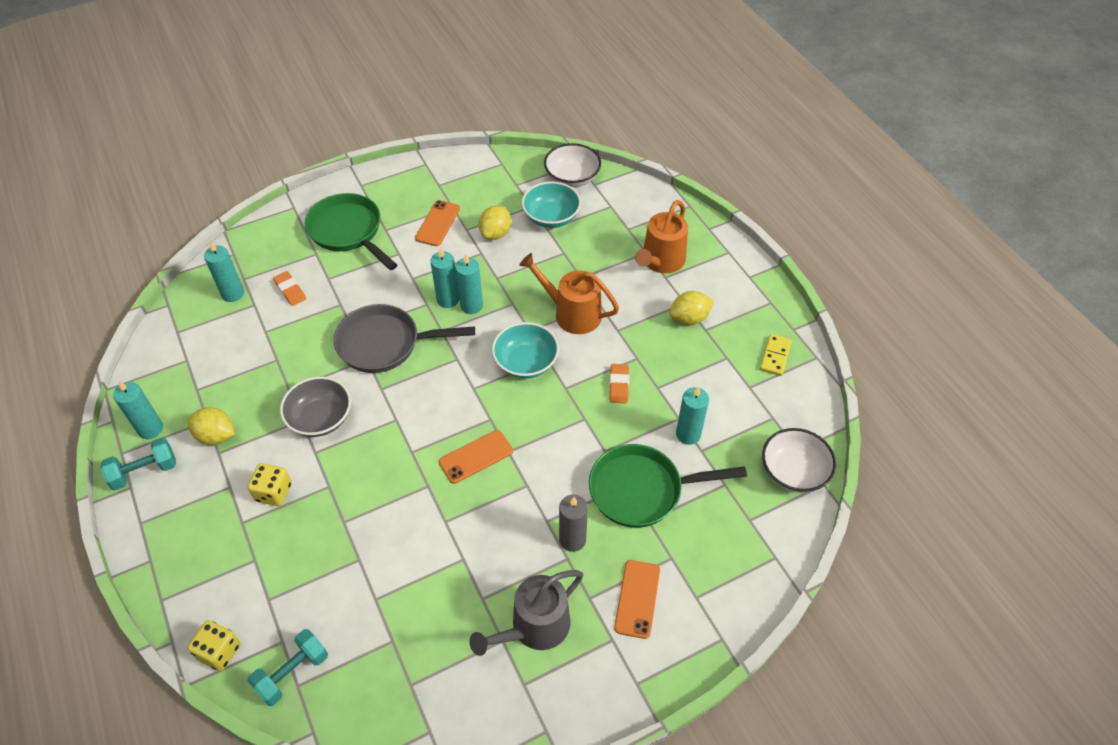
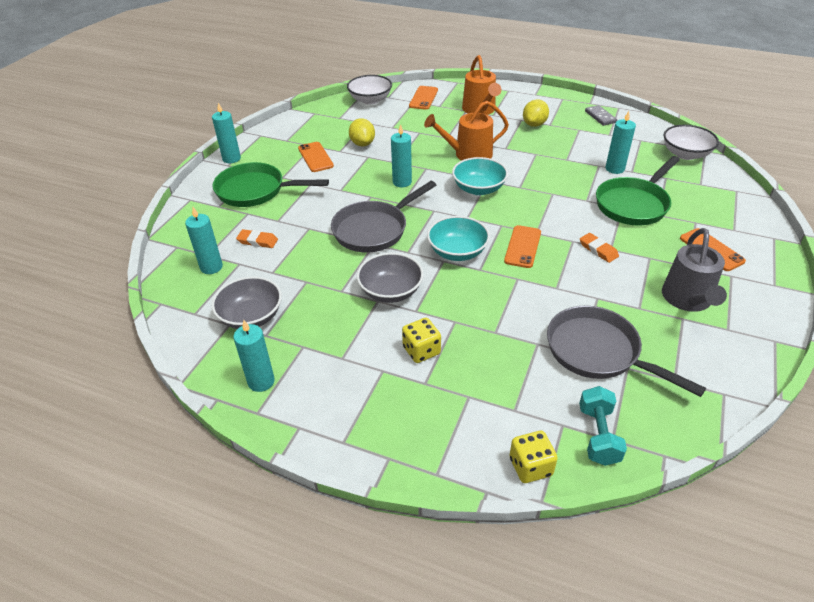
camera: 40 degrees left, 10 degrees down
turquoise dumbbell [101,437,176,490] -> none
yellow lemon [187,407,235,445] -> none
turquoise candle [430,248,459,308] -> turquoise candle moved to [212,103,241,163]
turquoise bowl [522,182,581,228] -> turquoise bowl moved to [427,216,490,261]
grey candle [559,495,588,552] -> none
orange eraser [609,364,629,403] -> orange eraser moved to [580,233,619,263]
yellow domino [760,334,792,376] -> grey domino [585,105,617,126]
none -> grey bowl [212,276,282,329]
none -> orange phone [409,86,438,110]
none -> grey pan [547,306,706,397]

